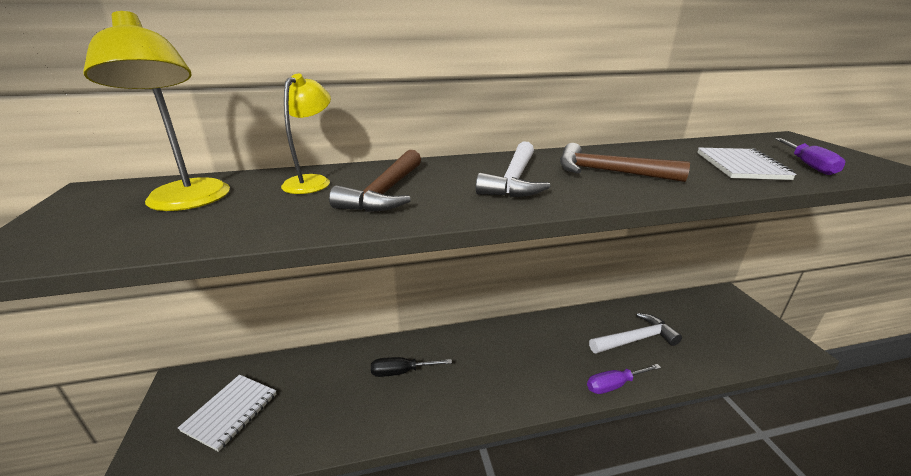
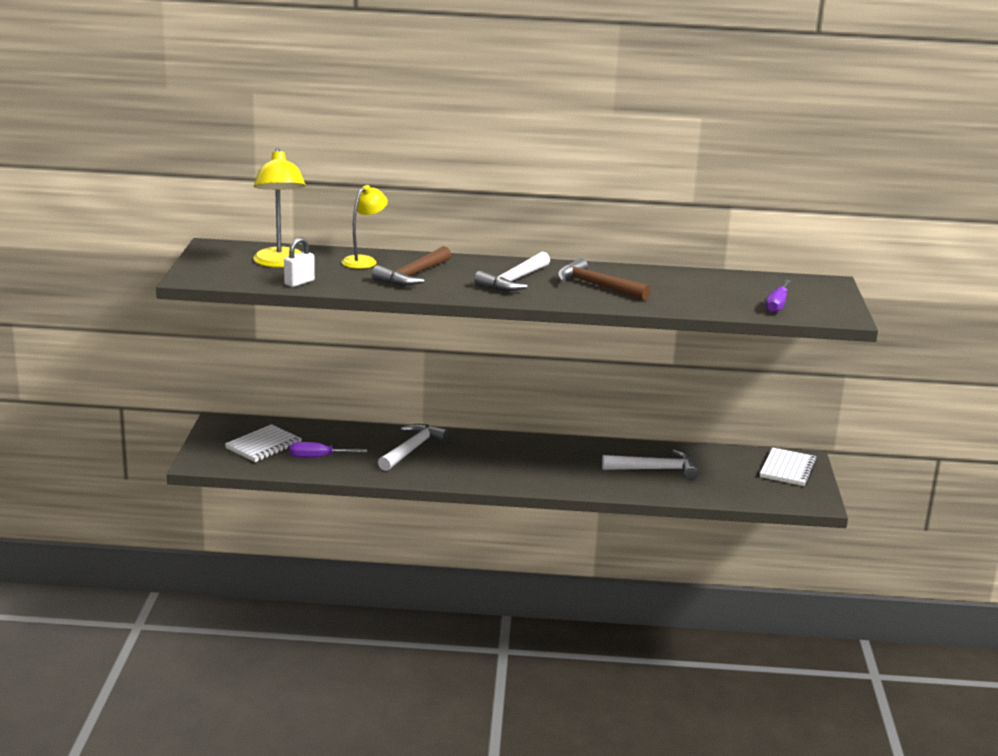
camera: 15 degrees right, 5 degrees down
black screwdriver [371,357,452,377] -> white hammer [378,424,449,471]
purple screwdriver [587,364,661,394] -> purple screwdriver moved to [289,442,367,458]
white notebook [697,148,797,180] -> white notebook moved to [760,447,817,486]
none -> white padlock [284,238,315,287]

